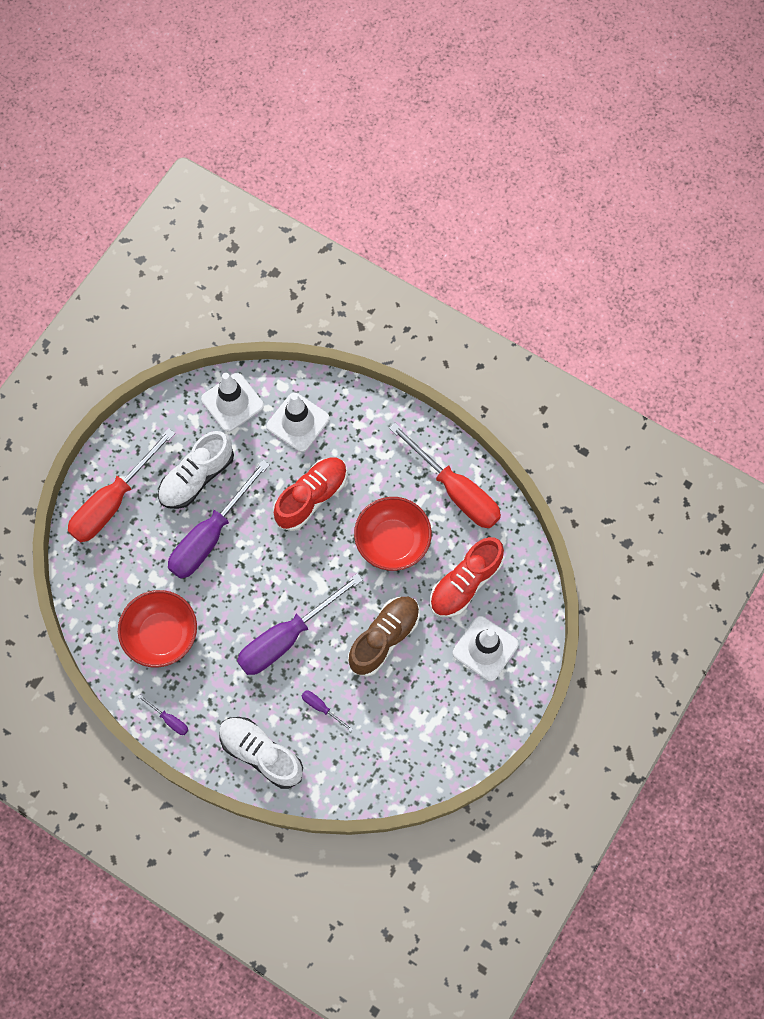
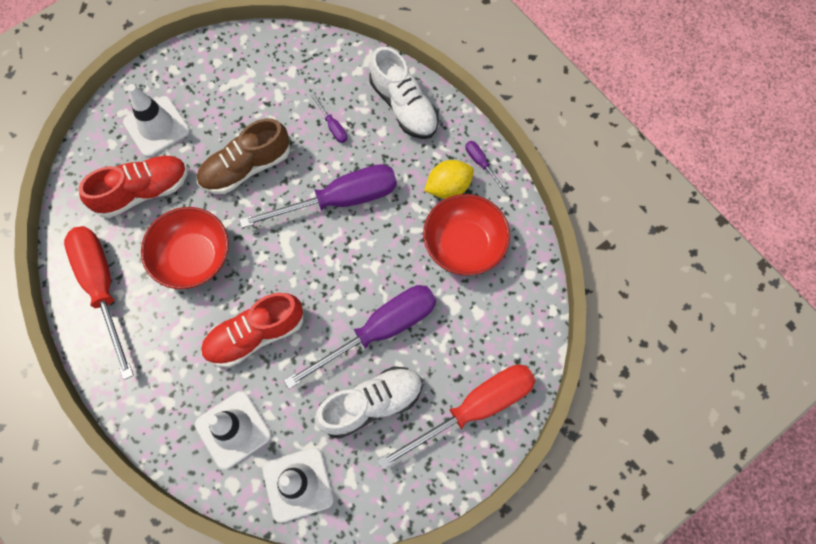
camera: 160 degrees left, 0 degrees up
none -> yellow lemon [424,160,474,199]

